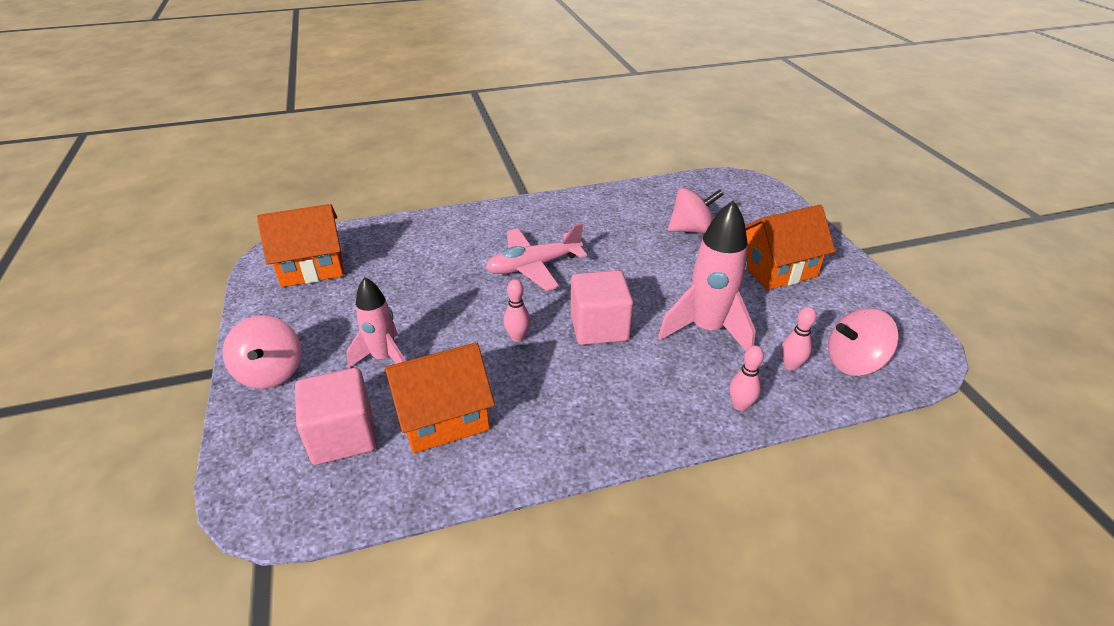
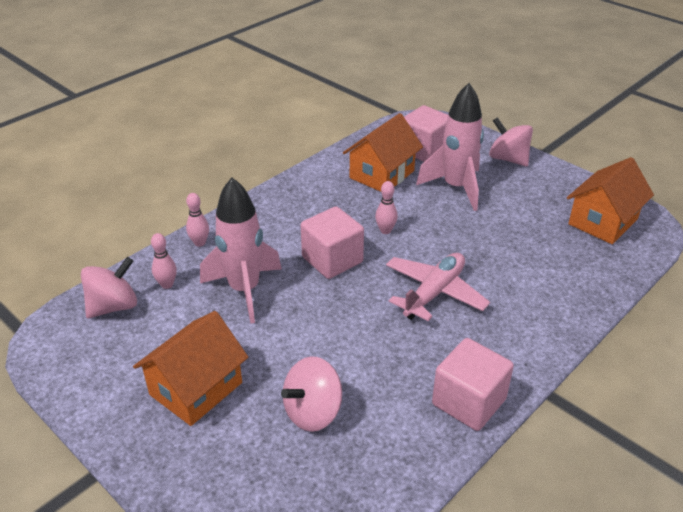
camera: 150 degrees right, 0 degrees up
pink rocket [346,277,405,368] -> pink rocket [416,83,484,211], size x1.53
none -> pink cube [432,338,514,431]

